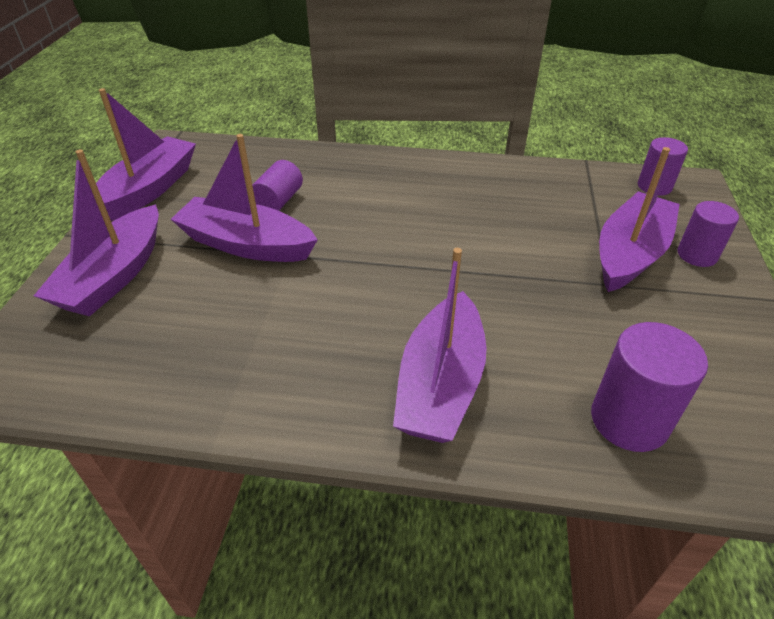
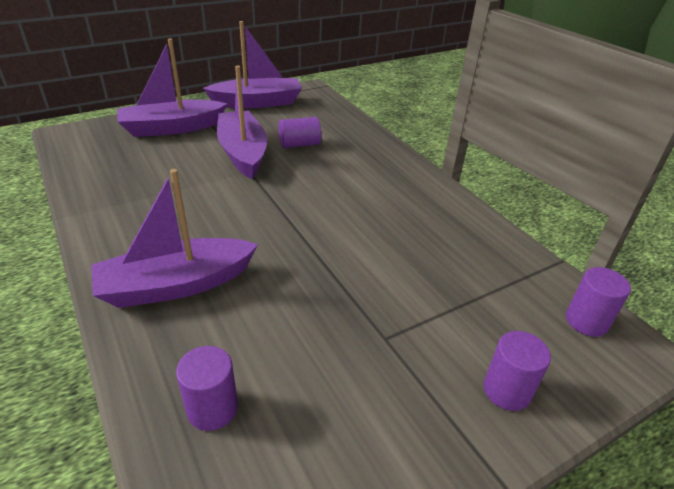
camera: 50 degrees right, 5 degrees down
purple cylinder [591,322,708,452] -> purple cylinder [176,346,238,431], size x0.66
purple boat [599,147,680,292] -> none

